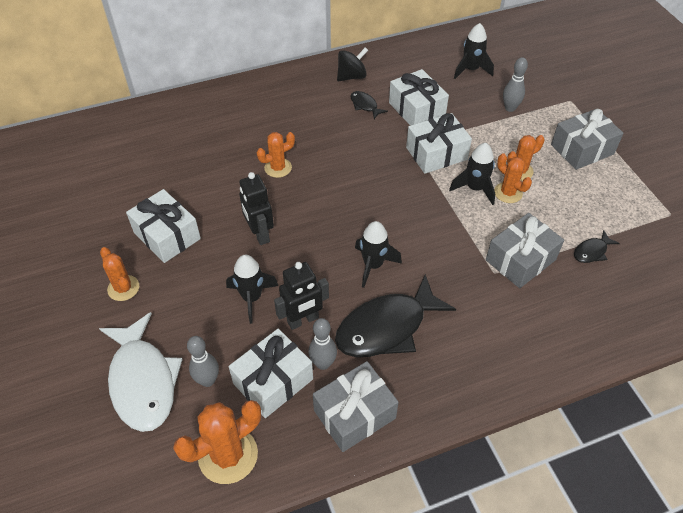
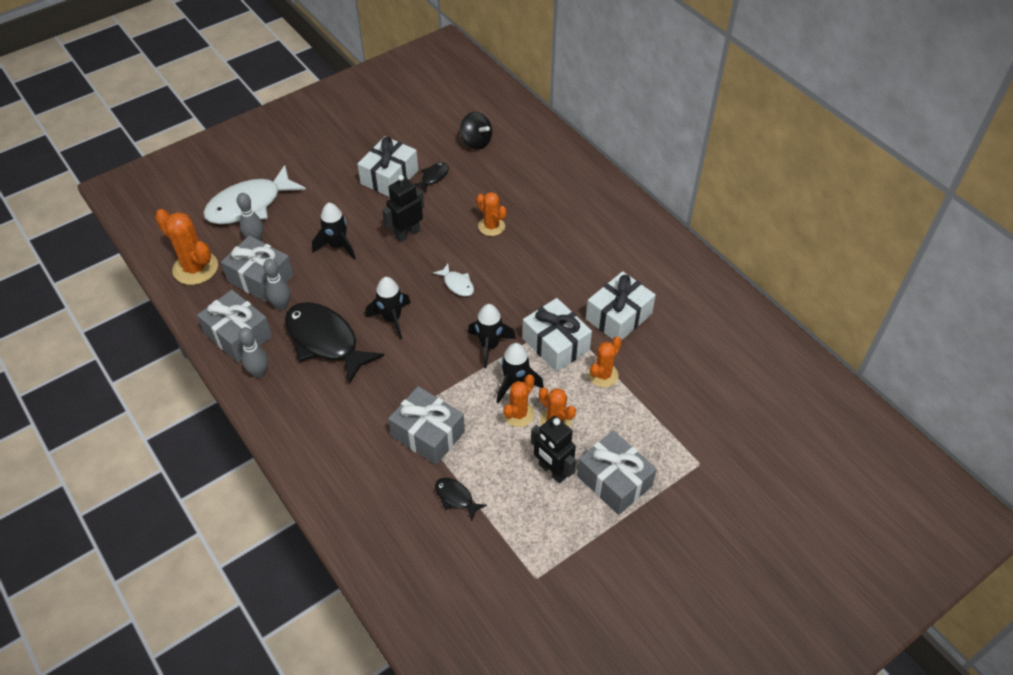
camera: 75 degrees right, 0 degrees up
orange cactus [100,247,139,301] -> orange cactus moved to [588,336,622,387]
white gift [228,329,313,418] -> grey gift [221,236,293,302]
black robot [274,262,329,330] -> black robot moved to [531,416,576,484]
black spinning top [337,47,368,81] -> black spinning top moved to [460,112,492,150]
black fish [350,91,388,119] -> black fish moved to [414,162,449,193]
black rocket [454,23,494,79] -> black rocket moved to [468,304,516,368]
grey bowling pin [503,57,528,112] -> grey bowling pin moved to [238,327,268,378]
none -> white fish [433,264,474,296]

